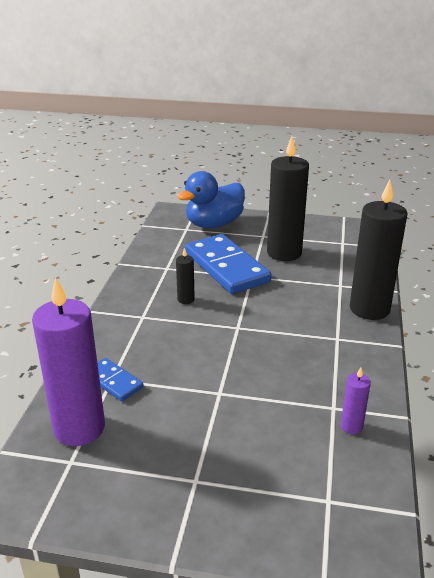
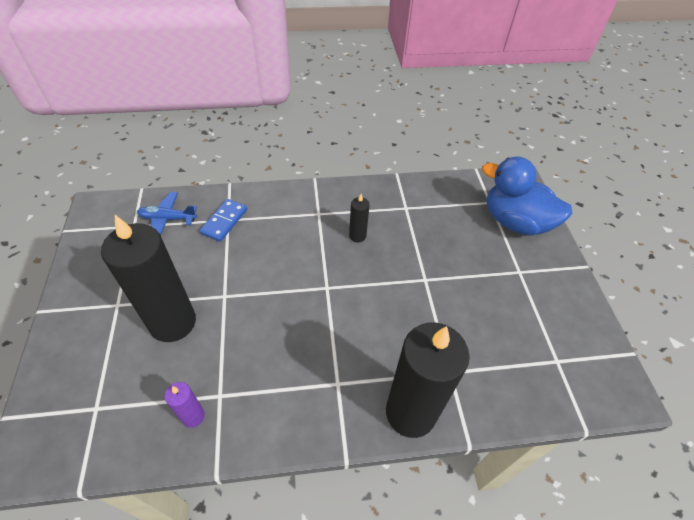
camera: 70 degrees right, 20 degrees up
purple candle [32,277,105,446] -> blue plane [137,192,197,235]
blue domino [185,234,272,294] -> none
black candle [267,136,309,261] -> black candle moved to [101,215,196,342]

